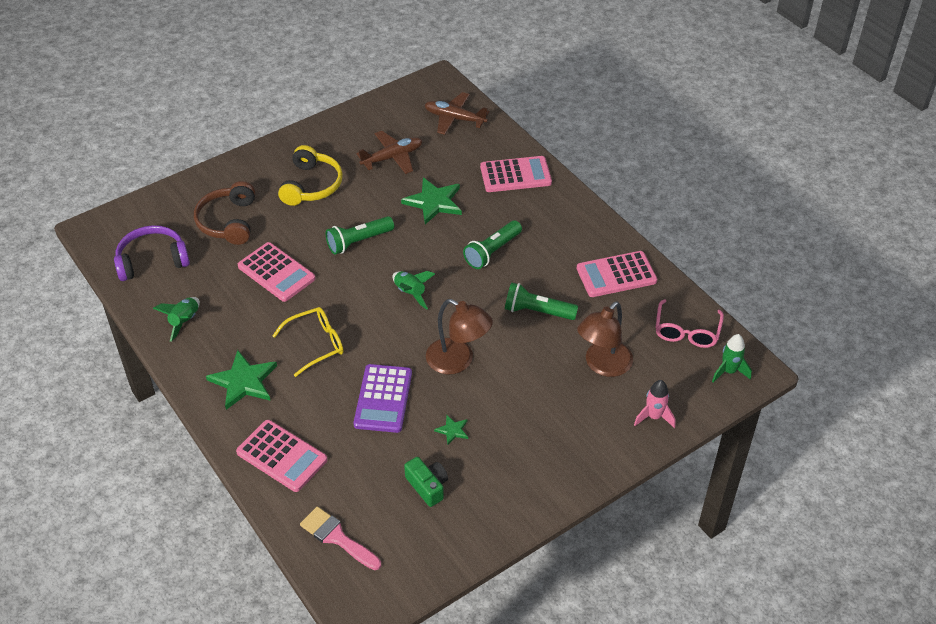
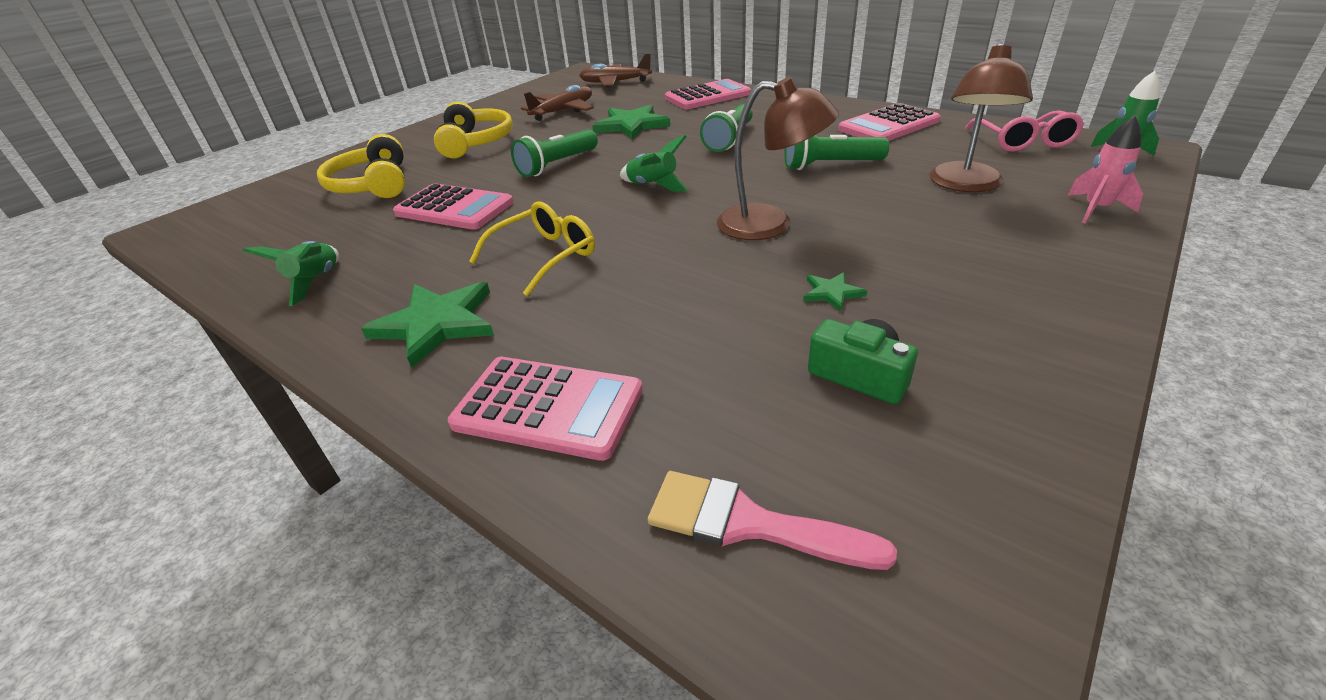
camera: 15 degrees left, 10 degrees down
purple headphones [114,225,190,281] -> none
brown headphones [194,181,255,245] -> yellow headphones [317,134,405,198]
purple calculator [354,364,412,433] -> none

